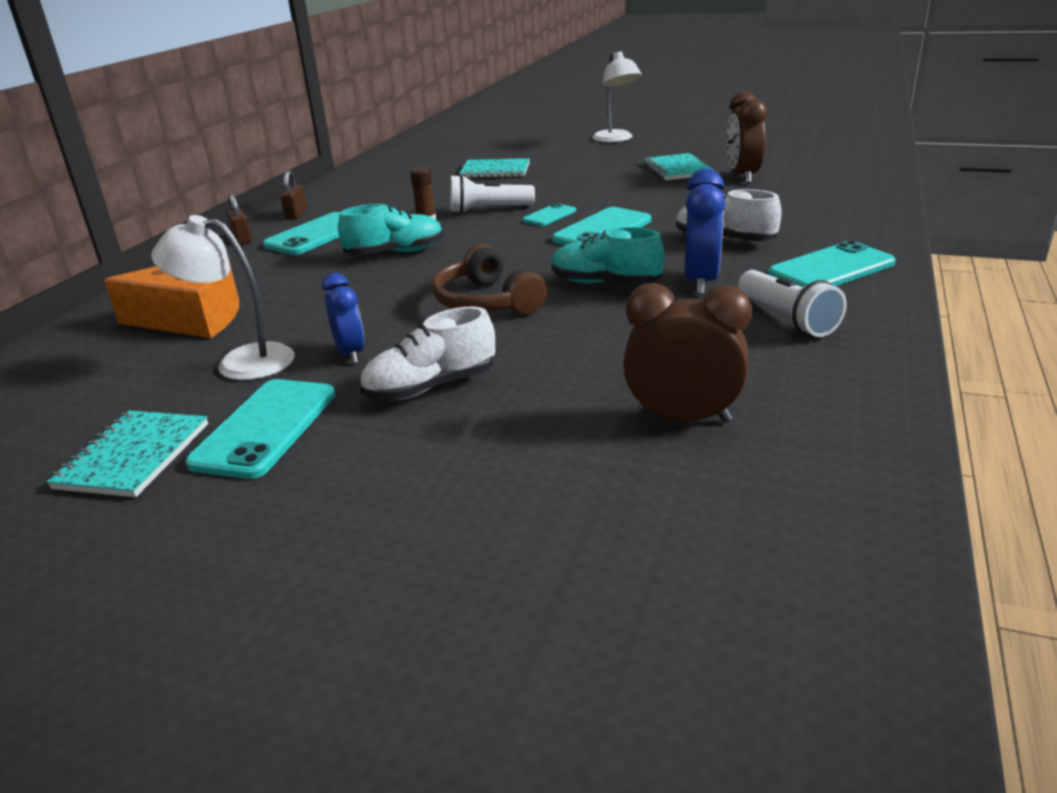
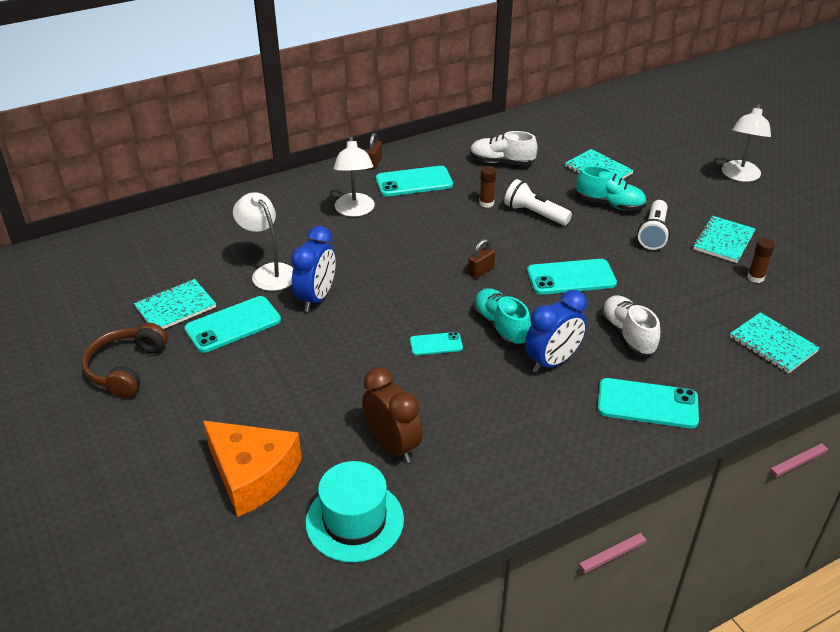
camera: 40 degrees right, 10 degrees up
orange cheese [104,258,239,338] -> orange cheese moved to [203,421,302,517]
brown padlock [280,170,307,219] -> brown padlock moved to [468,239,496,279]
blue clock [322,273,365,363] -> blue clock [291,226,335,312], size x1.52
turquoise shoe [338,204,444,255] -> turquoise shoe moved to [576,166,646,211]
white shoe [359,307,495,401] -> white shoe moved to [470,131,537,165]
brown headphones [432,244,547,315] -> brown headphones moved to [82,323,168,398]
turquoise phone [523,203,576,226] -> turquoise phone moved to [410,332,463,355]
brown clock [726,91,767,183] -> brown glue stick [747,238,775,283]
white flashlight [738,270,847,337] -> white flashlight moved to [638,200,670,250]
none -> turquoise hat [306,461,404,563]
none -> white lamp [334,136,375,217]
none -> turquoise notebook [730,312,820,374]

